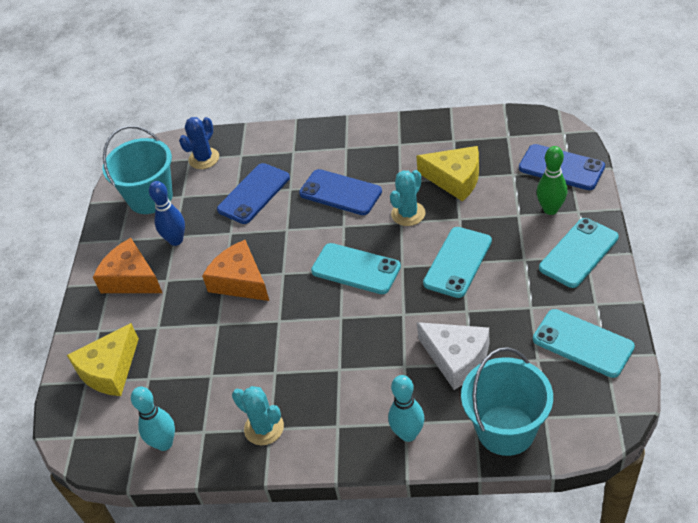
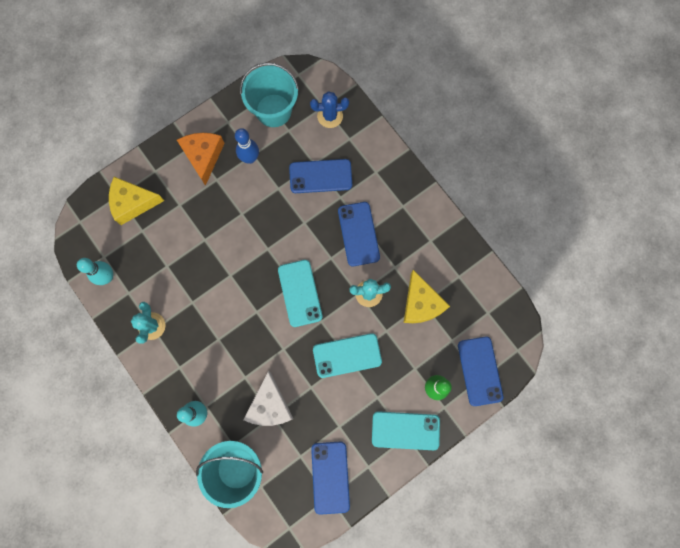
camera: 45 degrees right, 30 degrees up
orange cheese [202,240,269,301] -> none
turquoise phone [533,309,635,378] -> blue phone [311,441,350,515]

